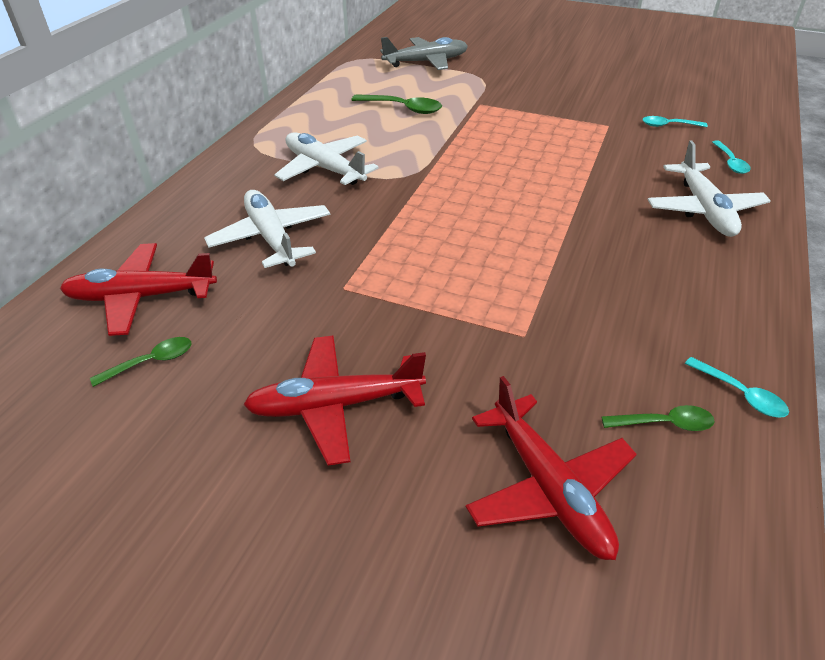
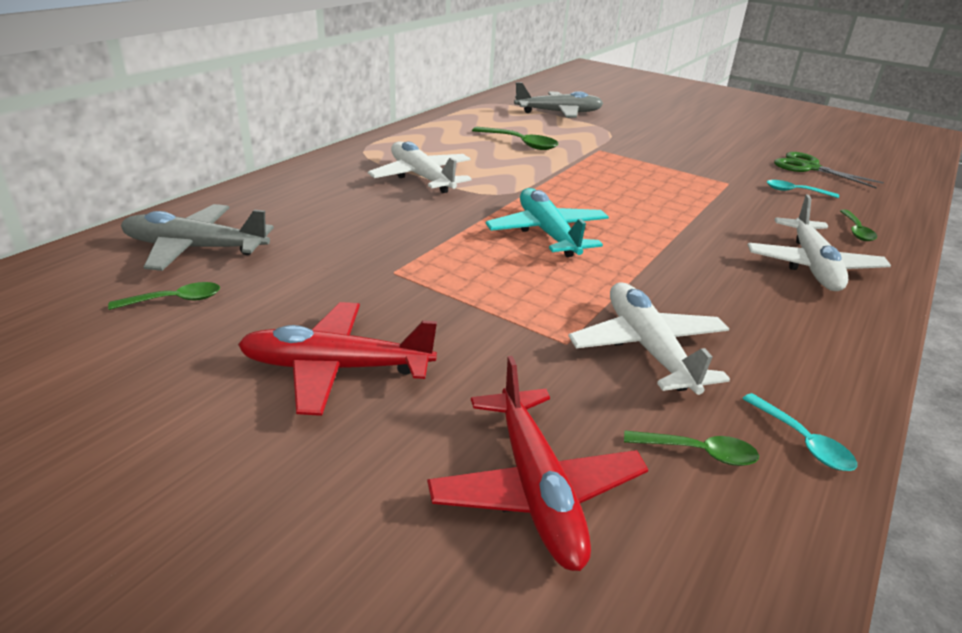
camera: 10 degrees right, 10 degrees down
red plane [60,243,217,336] -> grey plane [121,204,274,271]
white plane [204,190,330,268] -> white plane moved to [568,282,730,395]
turquoise spoon [712,140,751,174] -> green spoon [840,209,877,241]
none -> turquoise plane [486,188,609,257]
none -> green scissors [774,152,884,188]

